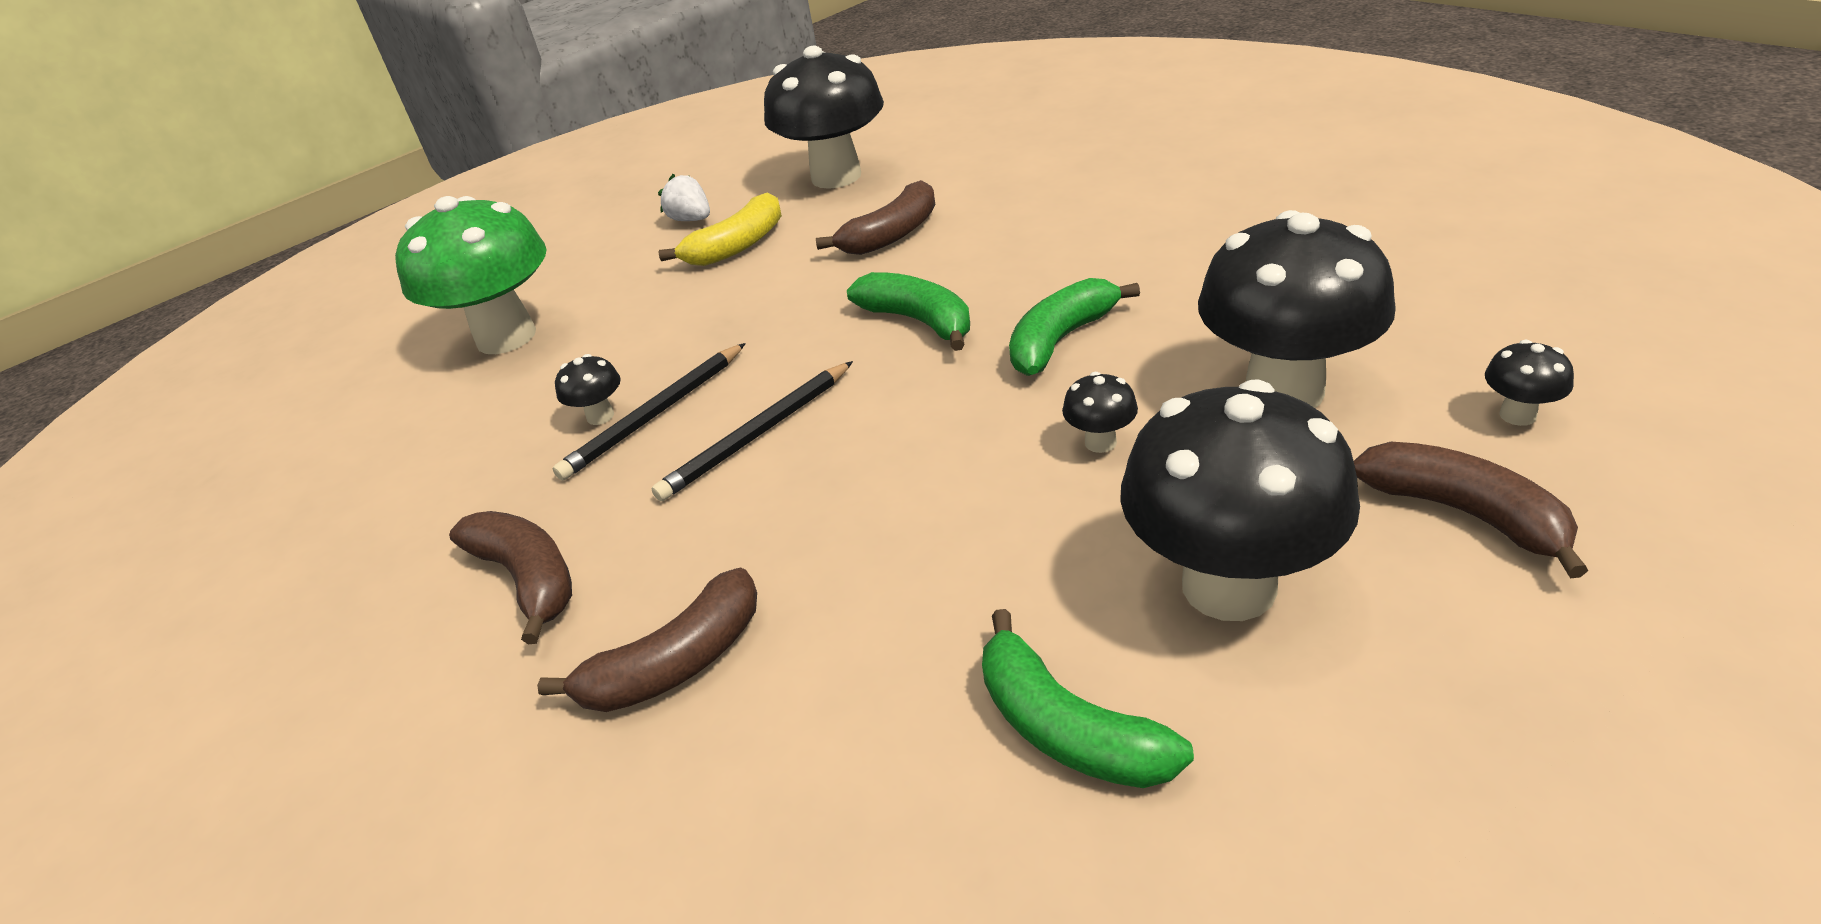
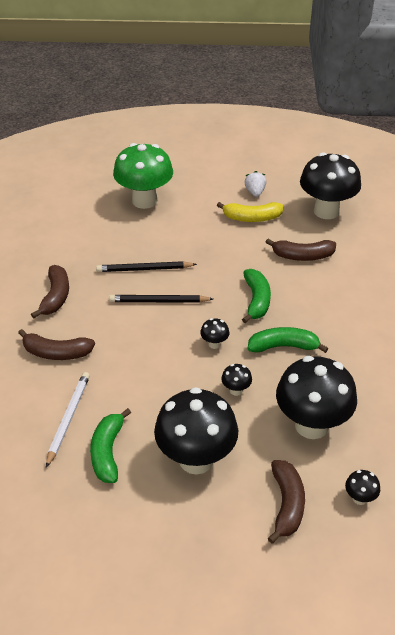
camera: 40 degrees right, 5 degrees up
black mushroom [555,354,621,425] -> black mushroom moved to [200,318,229,349]
none -> white pencil [46,372,90,468]

